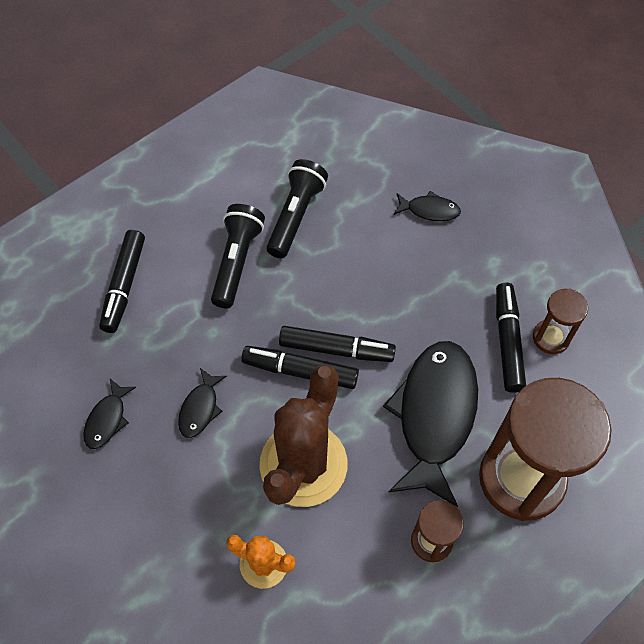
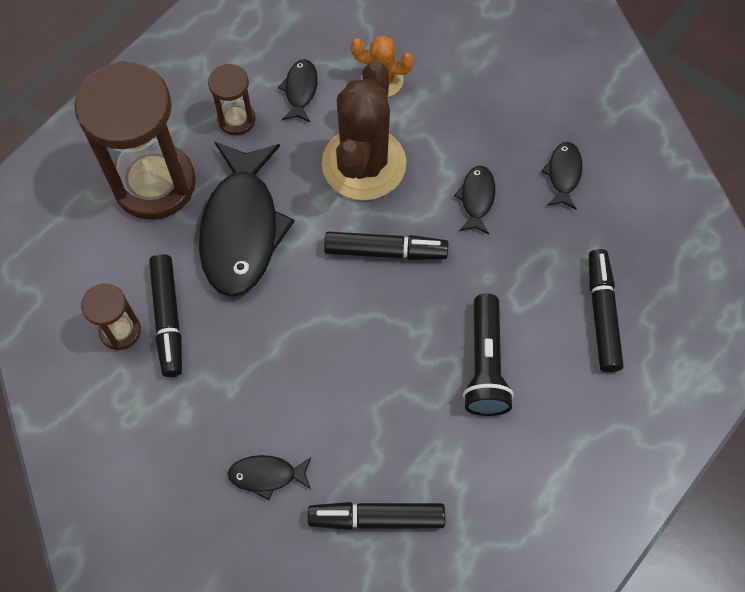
camera: 170 degrees right, 5 degrees up
black flashlight [266,159,328,258] -> none
black marker [279,326,396,362] -> black marker moved to [308,502,445,530]
none -> black fish [278,59,318,122]

